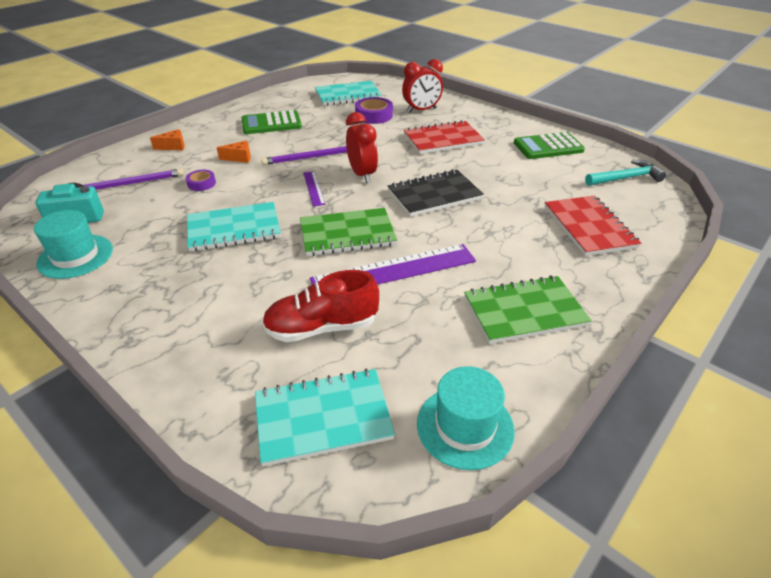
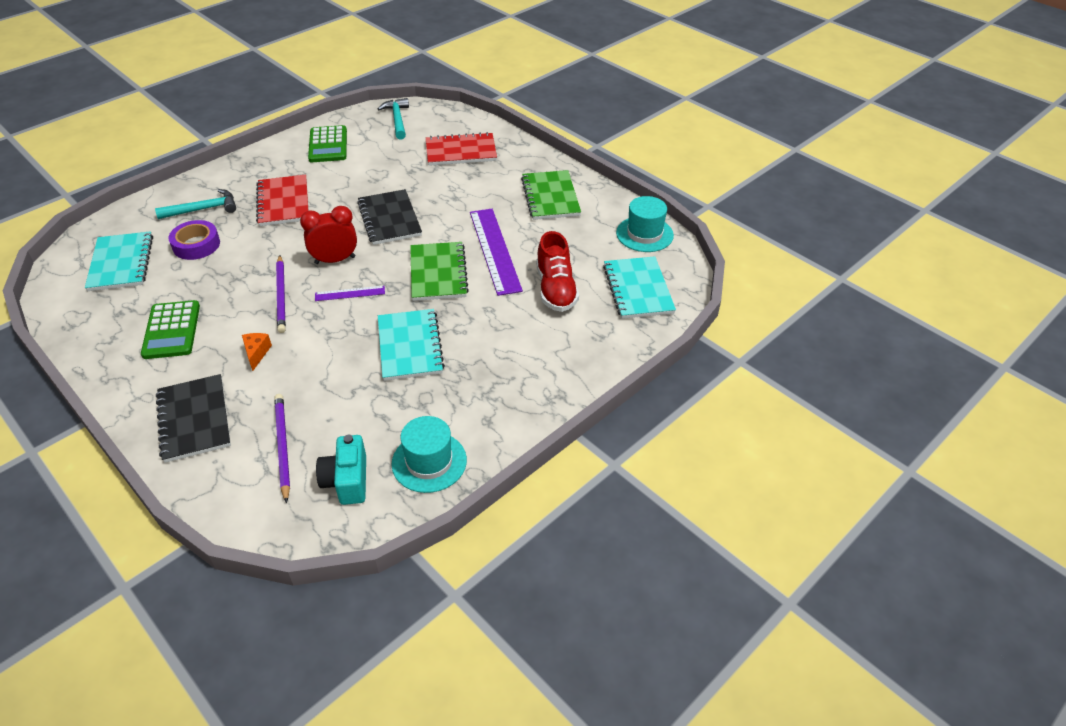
camera: 85 degrees left, 5 degrees up
orange cheese [150,129,185,150] -> black notebook [156,374,231,463]
purple tape [186,170,216,191] -> none
red clock [402,59,443,113] -> turquoise hammer [155,189,236,219]

